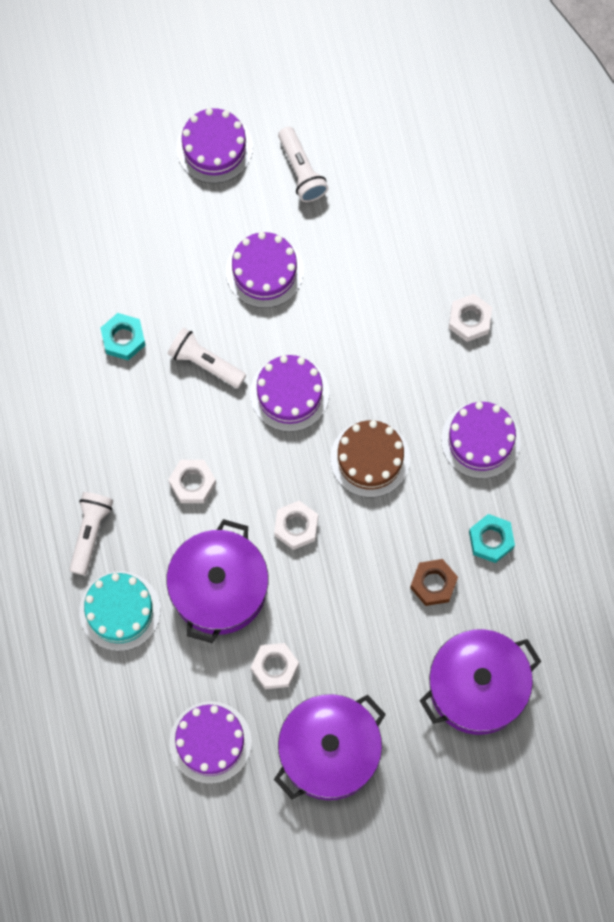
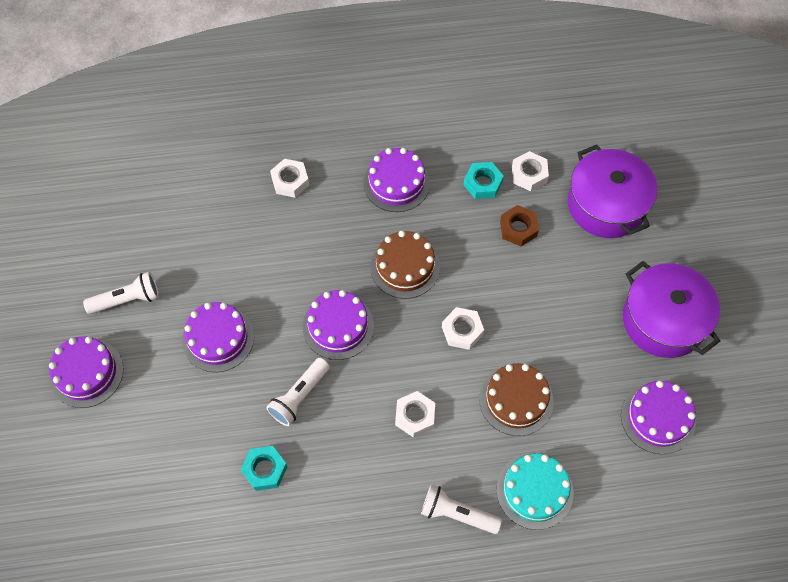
camera: 85 degrees left, 10 degrees down
purple pot [167,519,269,643] -> brown cake [479,363,554,436]
white nut [251,643,299,689] -> white nut moved to [512,151,549,191]

